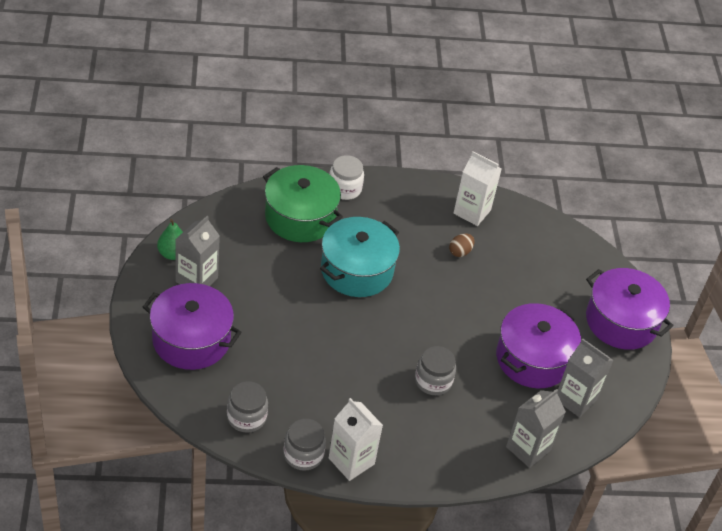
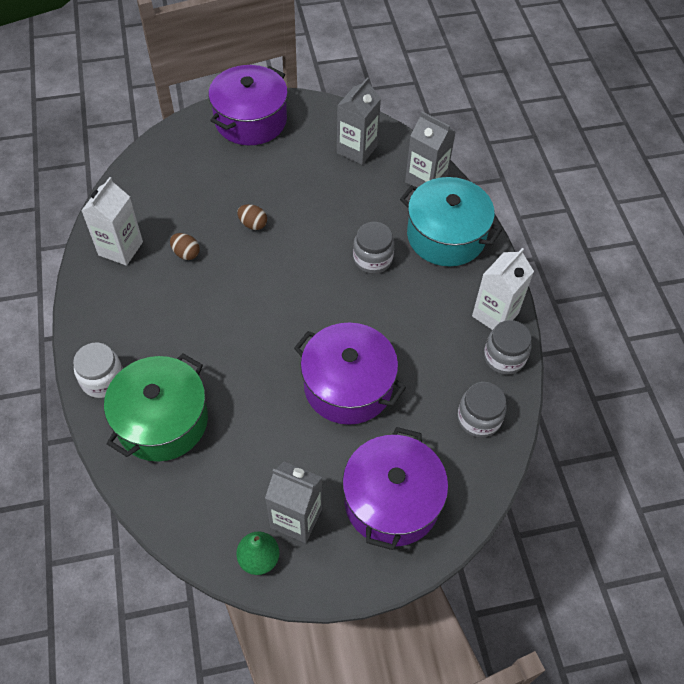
camera: 95 degrees left, 10 degrees up
turquoise pot [320,217,400,297] -> turquoise pot moved to [400,177,502,266]
purple pot [496,303,581,388] -> purple pot moved to [294,323,406,425]
none -> brown egg [237,204,267,230]

